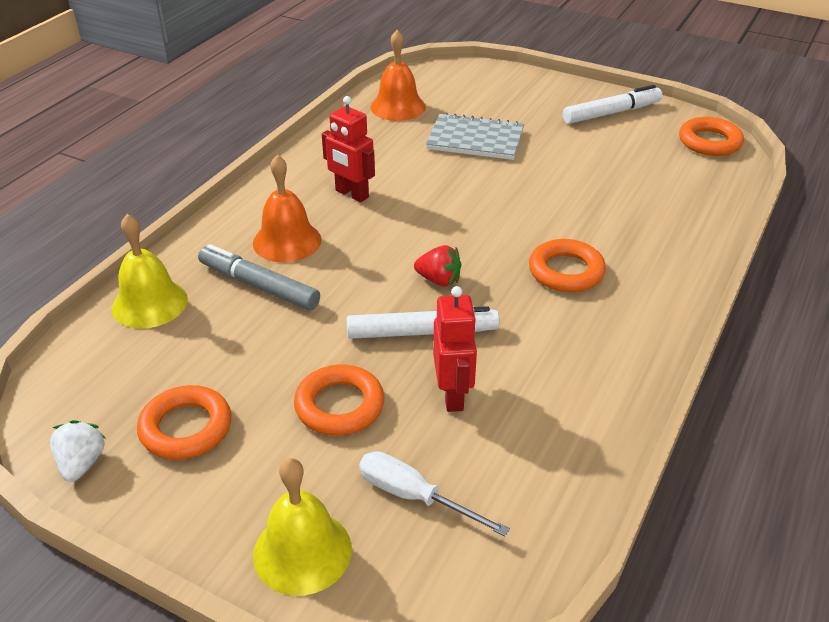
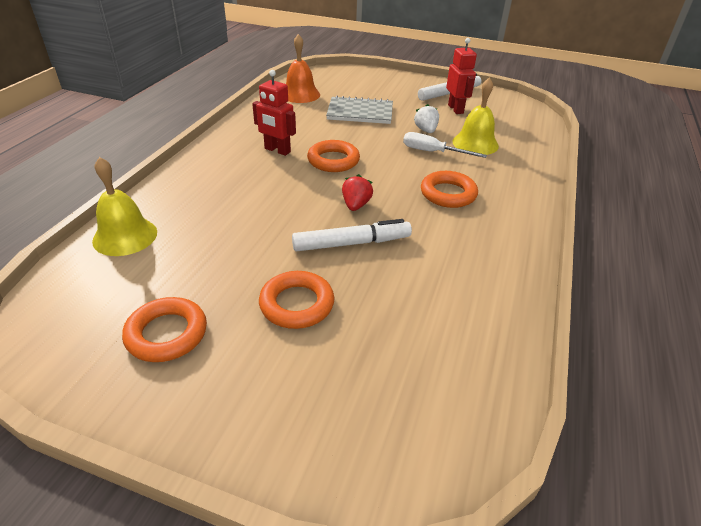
camera: 10 degrees left, 0 degrees up
white strawberry [50,420,105,482] -> white strawberry moved to [414,104,439,133]
grey marker [198,244,320,310] -> none
orange bell [253,155,321,262] -> none
yellow bell [253,458,352,596] -> yellow bell moved to [452,77,499,155]
white screwdriver [359,451,510,536] -> white screwdriver moved to [403,132,487,158]
red strawberry [414,245,461,287] -> red strawberry turned 90 degrees counterclockwise [342,174,373,211]
red robot [433,286,477,412] -> red robot moved to [446,38,477,114]
orange ring [679,117,744,156] -> orange ring moved to [307,140,360,172]

